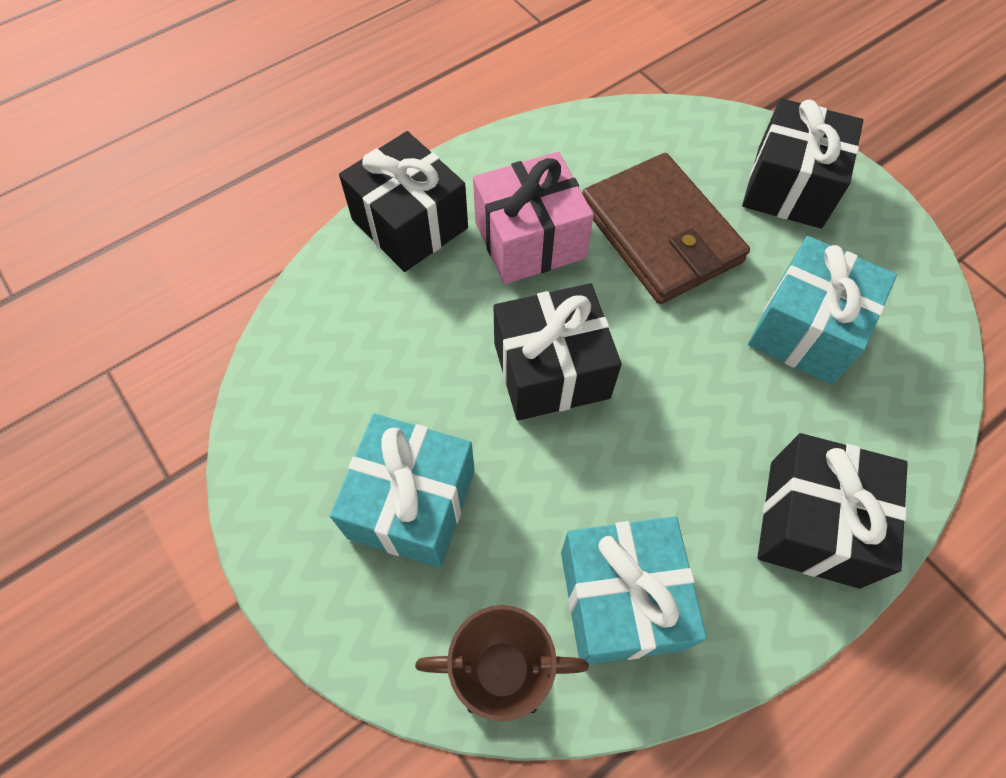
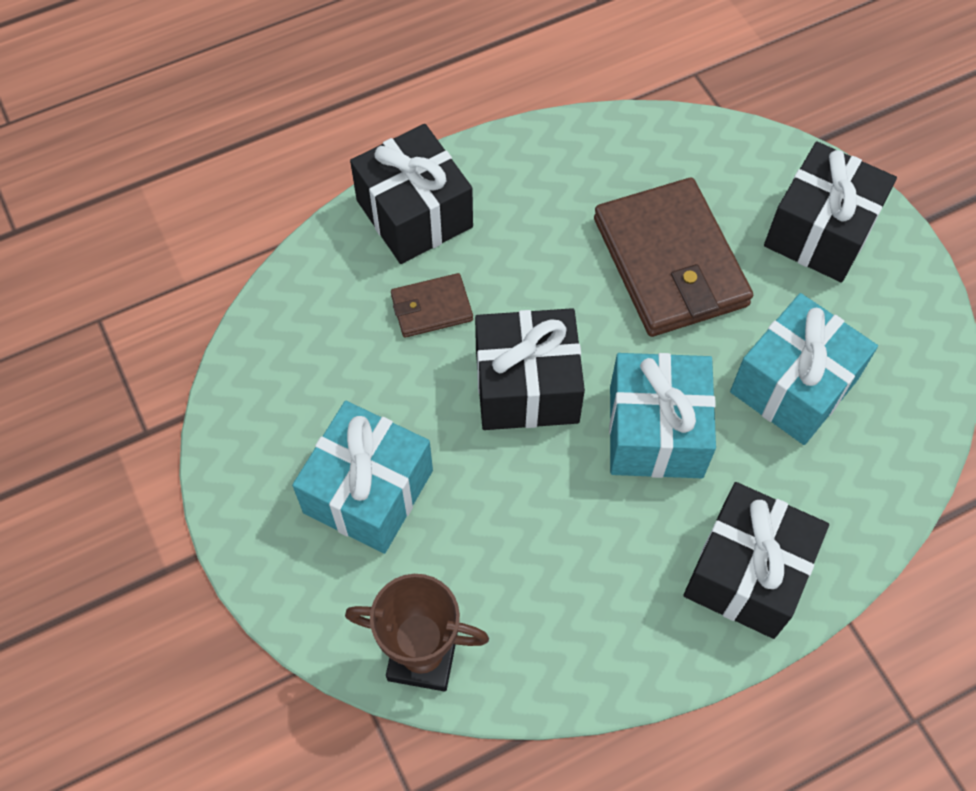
camera: 10 degrees right, 0 degrees up
pink gift [473,152,594,284] -> none
turquoise gift [561,516,707,664] -> turquoise gift moved to [609,353,716,478]
none -> brown wallet [391,273,473,338]

